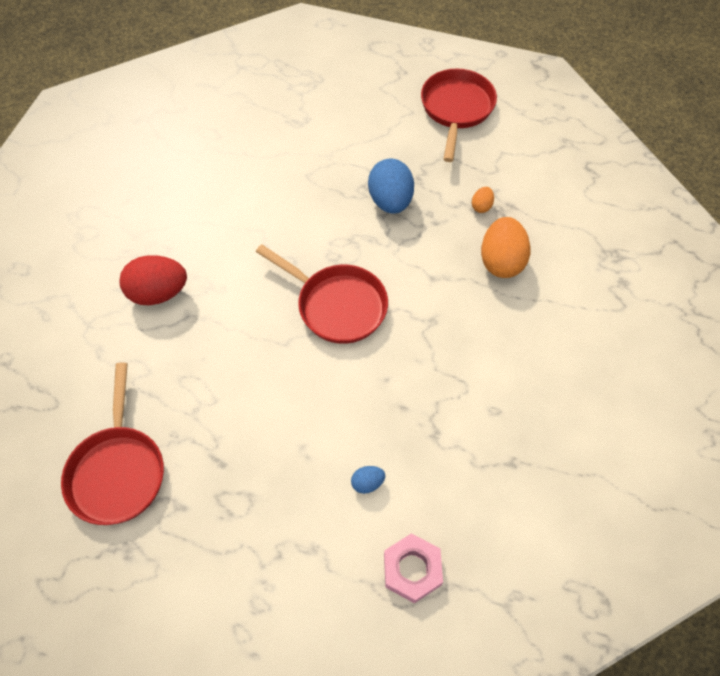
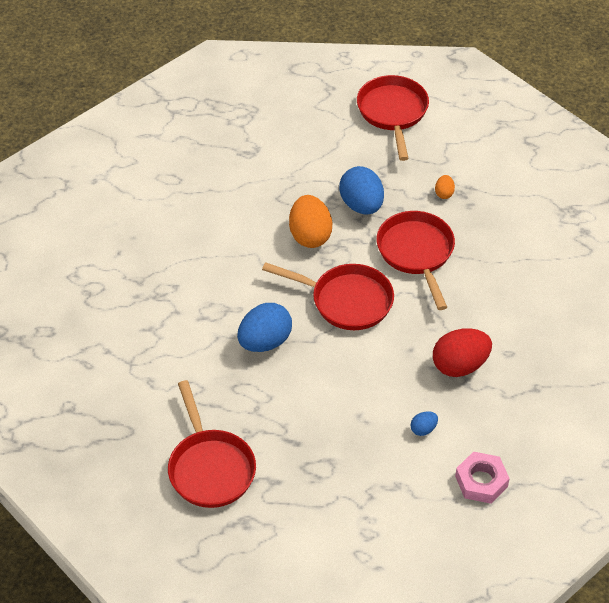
camera: 15 degrees left, 10 degrees down
red egg [119,255,187,305] -> red egg moved to [433,328,492,377]
orange egg [481,217,530,278] -> orange egg moved to [289,195,333,248]
none -> blue egg [237,303,292,352]
none -> red pan [377,211,455,310]

